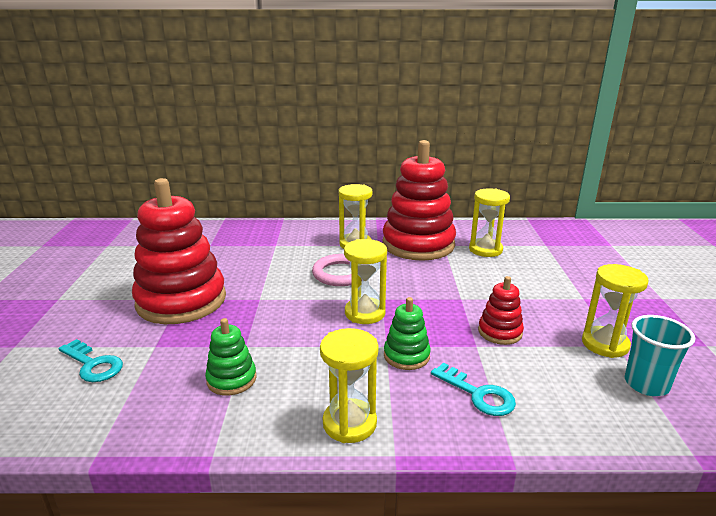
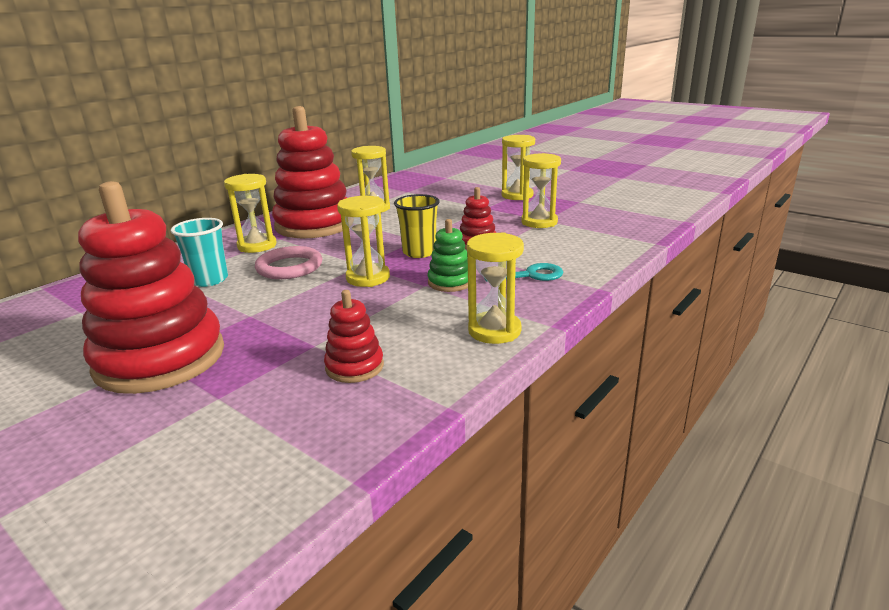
camera: 50 degrees left, 0 degrees up
turquoise key [58,339,123,382] -> none
green stacking toy [205,318,257,395] -> red stacking toy [324,290,384,383]
turquoise cup [625,315,695,396] -> turquoise cup moved to [171,218,228,287]
none -> yellow cup [394,194,440,258]
none -> yellow hourglass [502,135,535,200]

